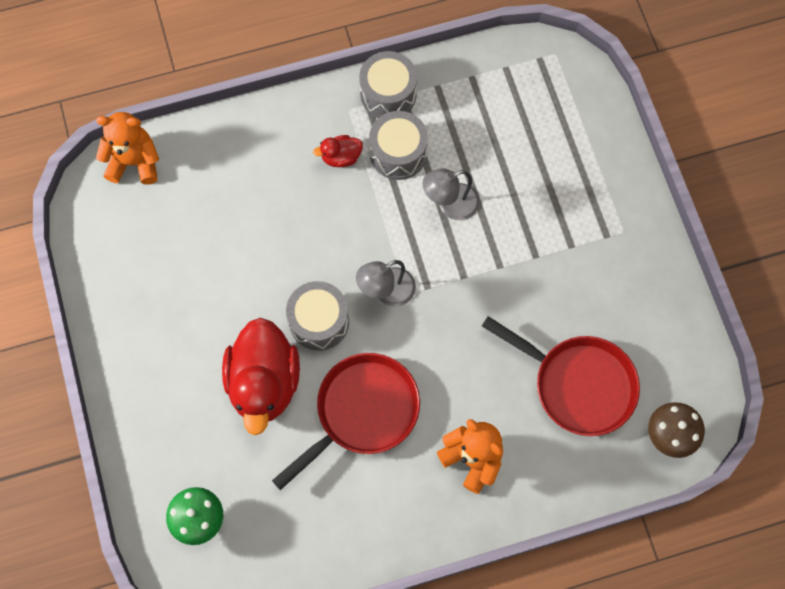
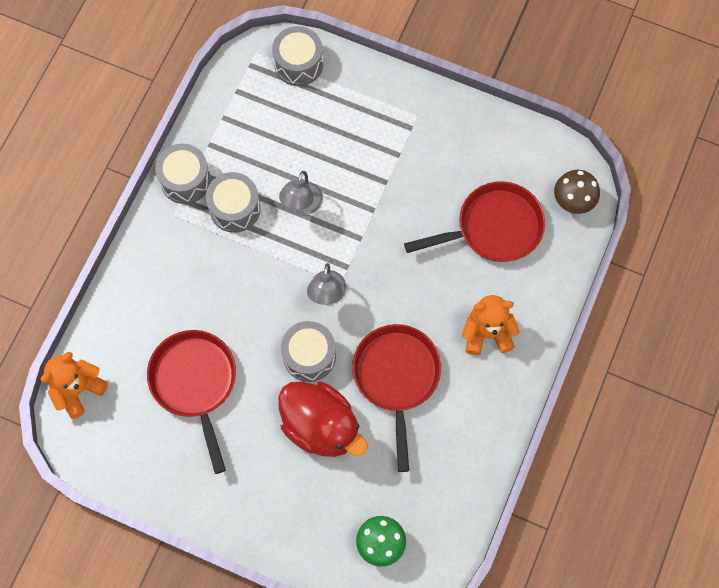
camera: 50 degrees left, 0 degrees up
red duck [313,135,363,167] -> none
none -> red pan [147,330,236,474]
none -> grey drum [272,26,323,86]

